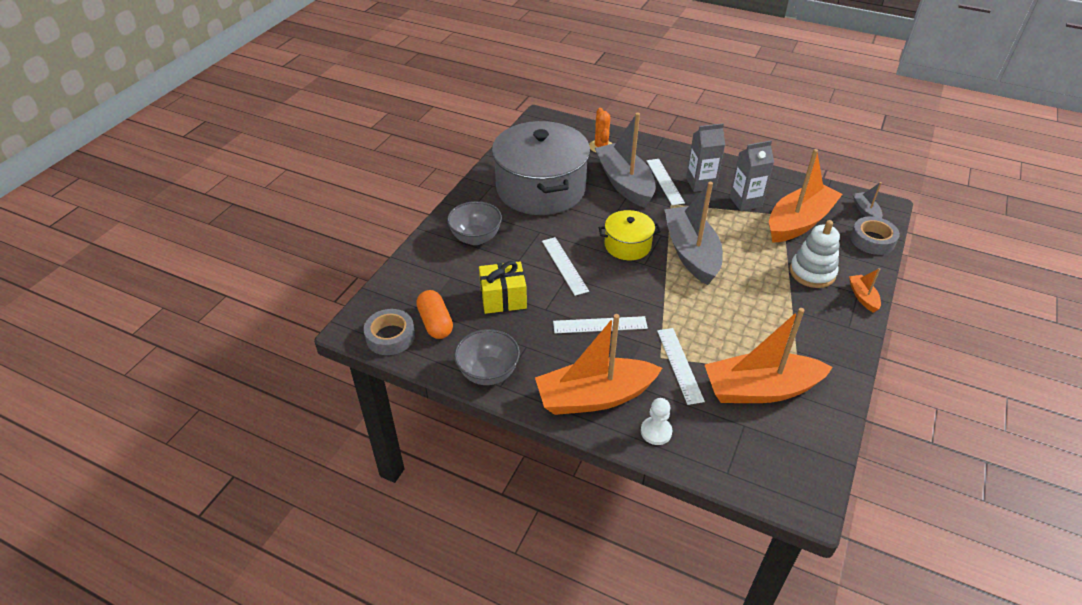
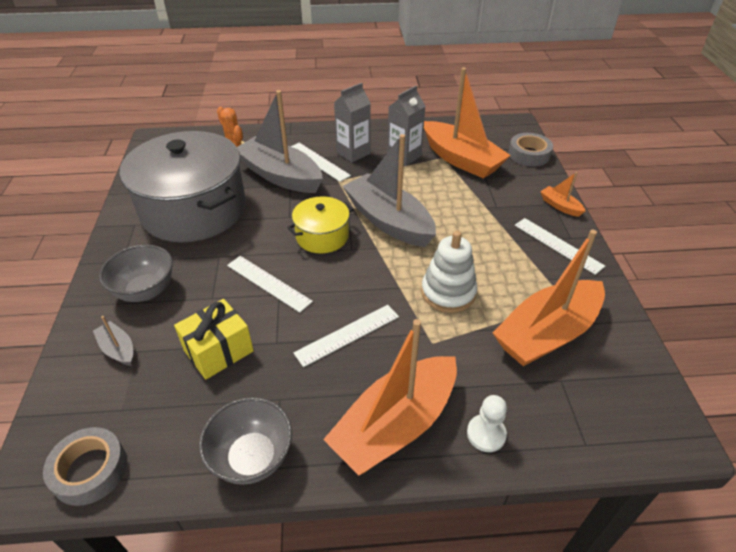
camera: 30 degrees left, 0 degrees up
orange capsule [416,290,453,339] -> none
white ruler [657,328,705,405] -> white ruler moved to [515,218,605,275]
orange boat [769,149,843,243] -> orange boat turned 120 degrees clockwise [424,67,511,179]
white stacking toy [790,220,840,288] -> white stacking toy moved to [421,231,477,313]
grey boat [853,182,883,218] -> grey boat moved to [93,316,133,366]

